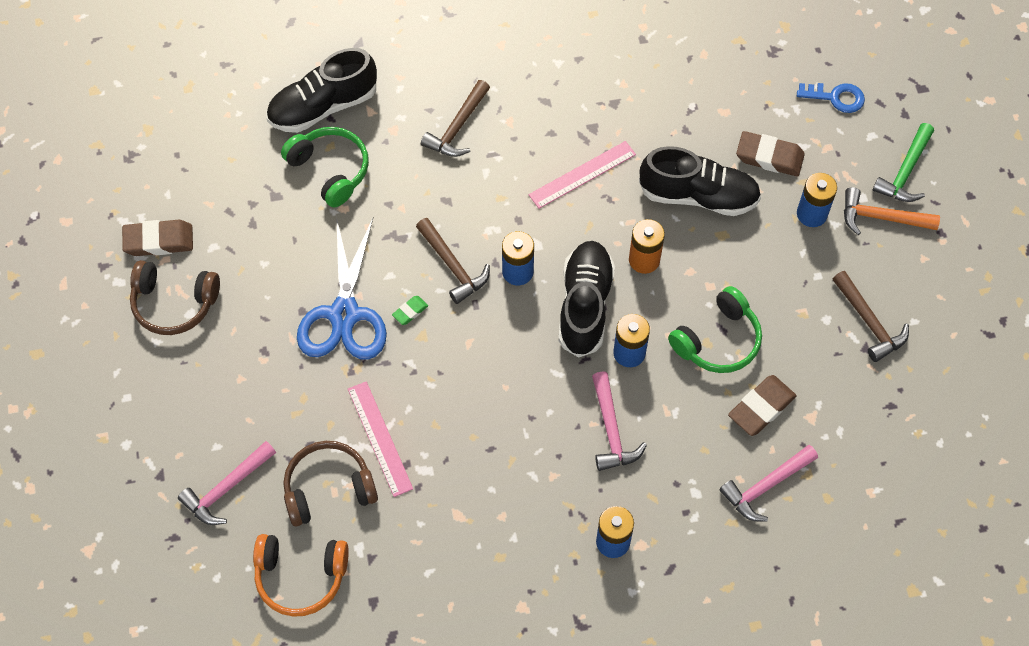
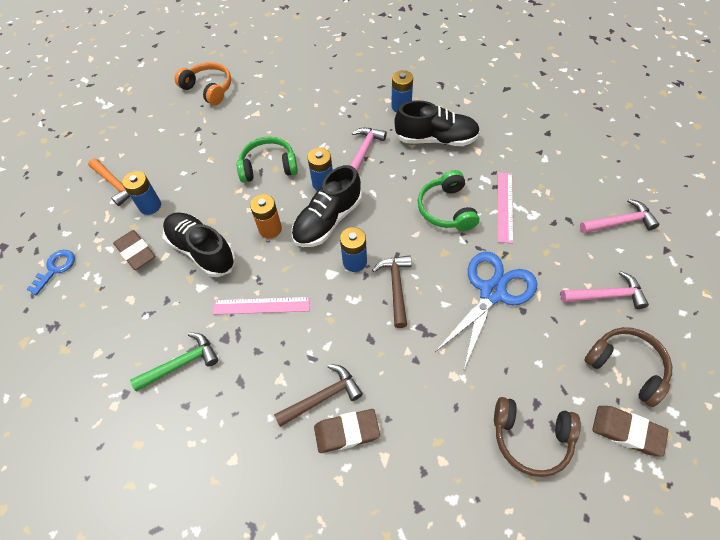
camera: 145 degrees left, 5 degrees down
orange headphones [253,534,349,617] -> orange headphones moved to [175,62,231,105]
black shoe [266,48,377,133] -> black shoe moved to [395,100,480,146]
green headphones [281,127,369,207] -> green headphones moved to [418,170,479,231]
brown headphones [283,441,378,527] -> brown headphones moved to [494,397,581,477]
green eraser [392,296,428,325] -> none
pink hammer [719,445,818,521] -> pink hammer moved to [561,271,649,309]
brown eraser [728,375,796,436] -> brown eraser moved to [314,409,380,453]
blue key [797,83,865,113] -> blue key turned 75 degrees clockwise [27,250,75,295]
brown hammer [833,271,909,362] -> none
green hammer [873,123,934,202] -> green hammer moved to [130,333,218,391]

